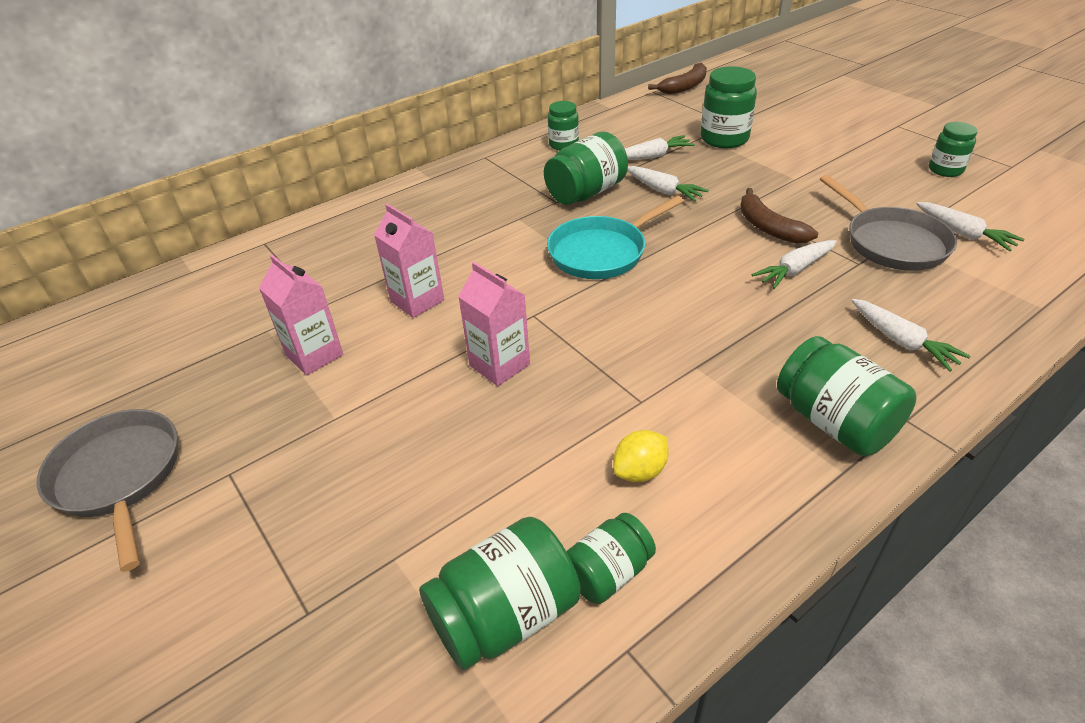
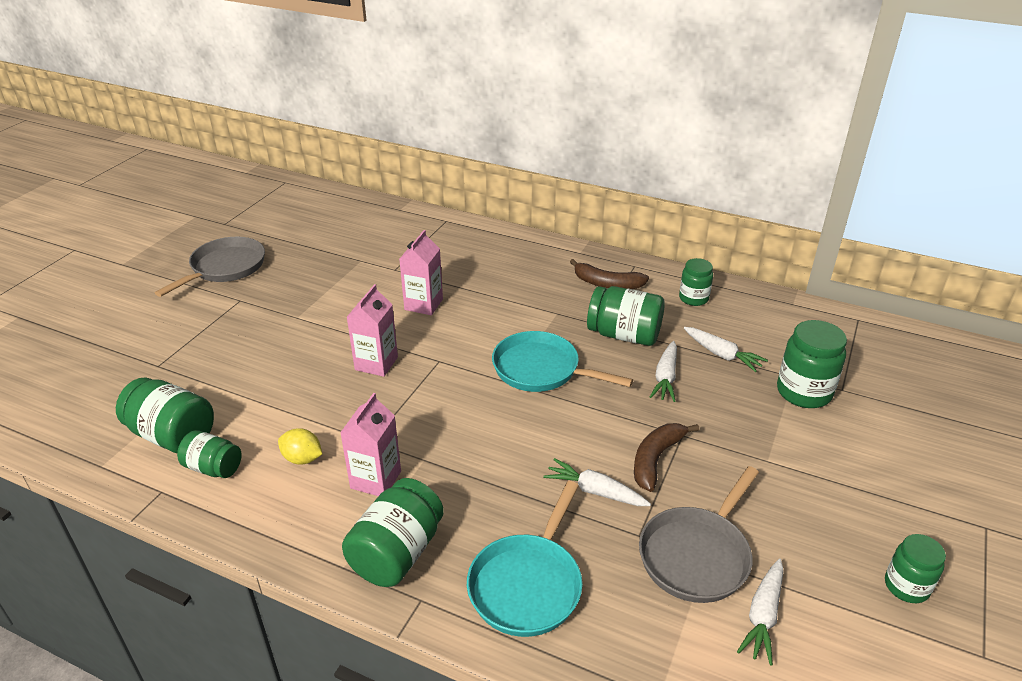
camera: 60 degrees right, 5 degrees down
pink carton [259,255,343,375] -> pink carton moved to [340,393,401,496]
brown banana [648,63,707,94] -> brown banana moved to [570,259,649,289]
white carrot [852,299,970,372] -> turquoise pan [467,481,583,637]

